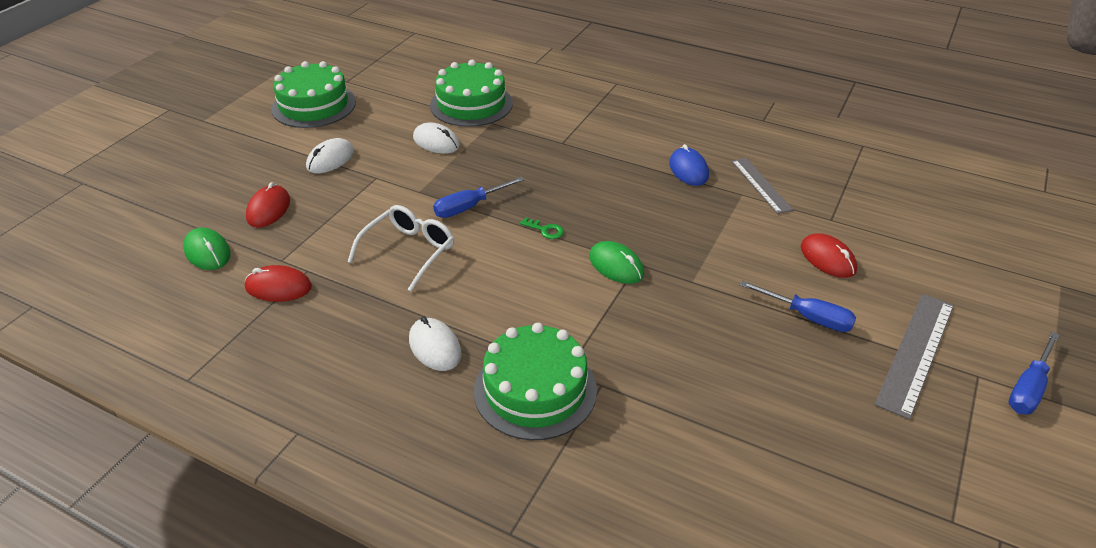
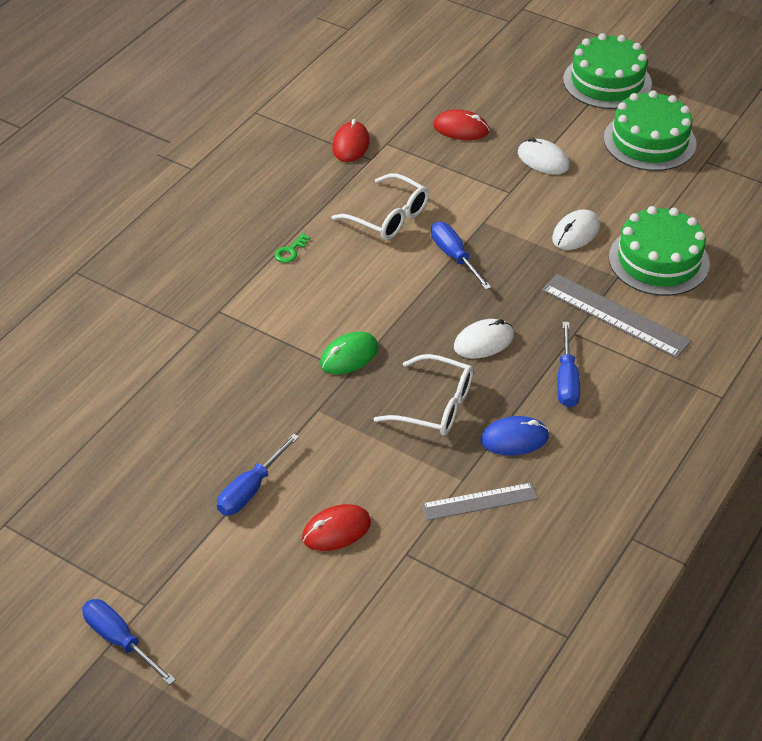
camera: 95 degrees right, 5 degrees up
green mouse [183,227,231,270] -> none
white mouse [409,317,462,371] -> white mouse moved to [454,319,514,358]
green cake [474,323,597,440] -> green cake moved to [563,33,652,109]
green key [520,217,564,239] -> green key moved to [275,233,311,263]
grey ruler [875,294,954,420] -> grey ruler moved to [542,274,692,358]
none -> white glasses [374,354,473,436]
none -> blue screwdriver [557,322,580,407]

